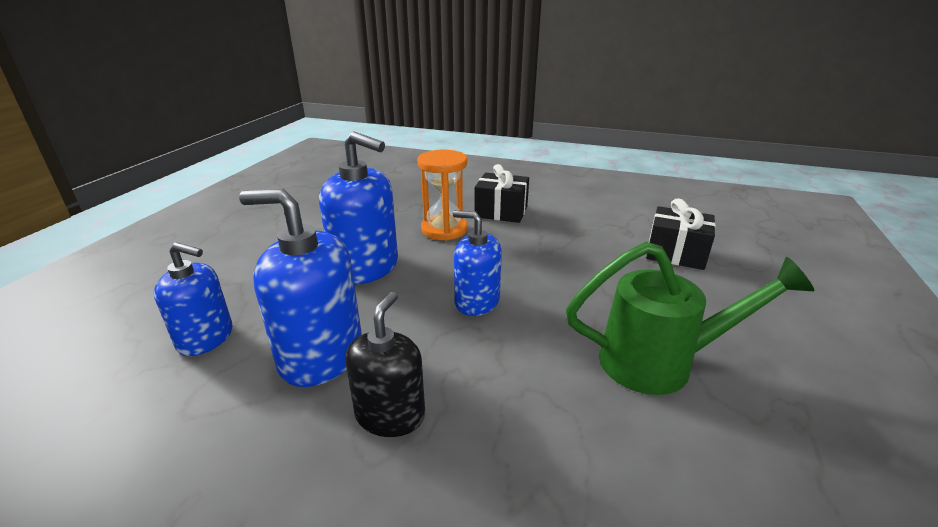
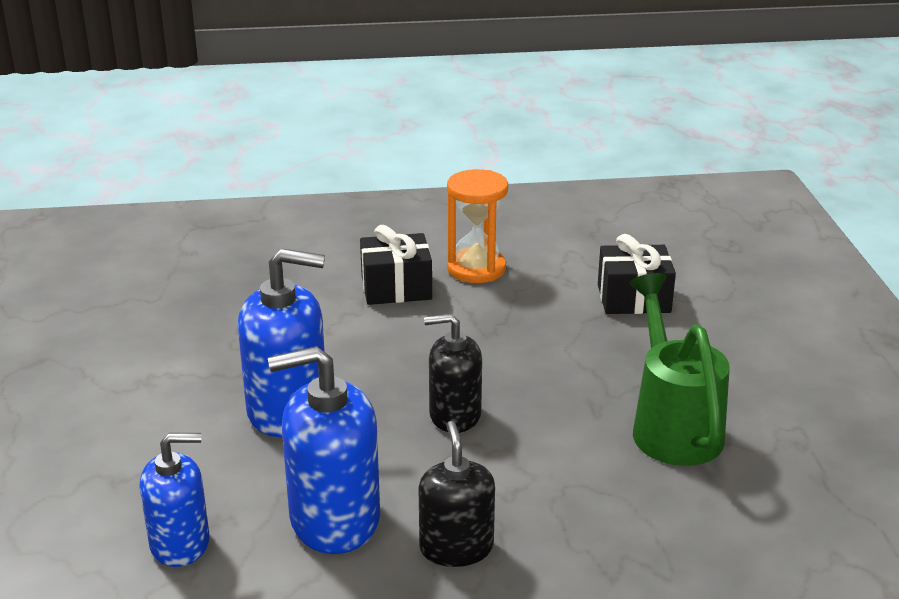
camera: 25 degrees left, 0 degrees up
orange hourglass [417,150,467,240] -> orange hourglass moved to [447,169,508,283]
blue soap dispenser [453,210,502,316] -> black soap dispenser [424,314,482,433]
green watering can [566,242,815,395] -> green watering can turned 75 degrees counterclockwise [630,273,730,466]

